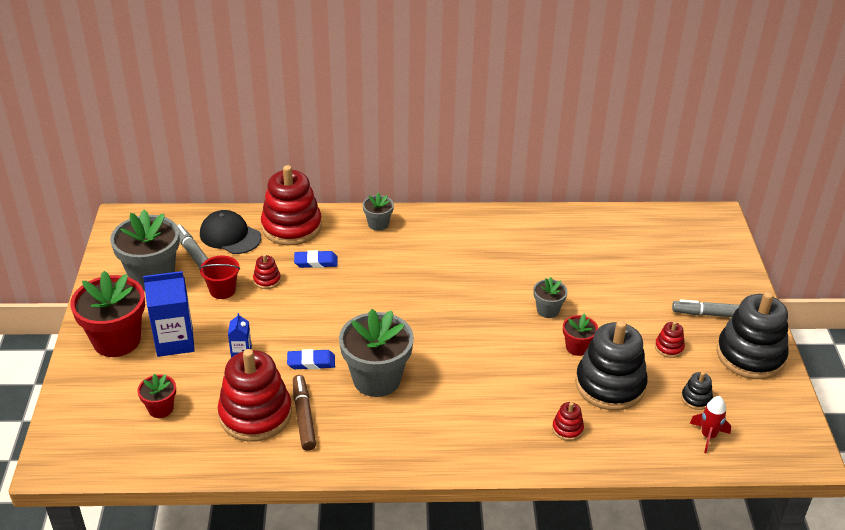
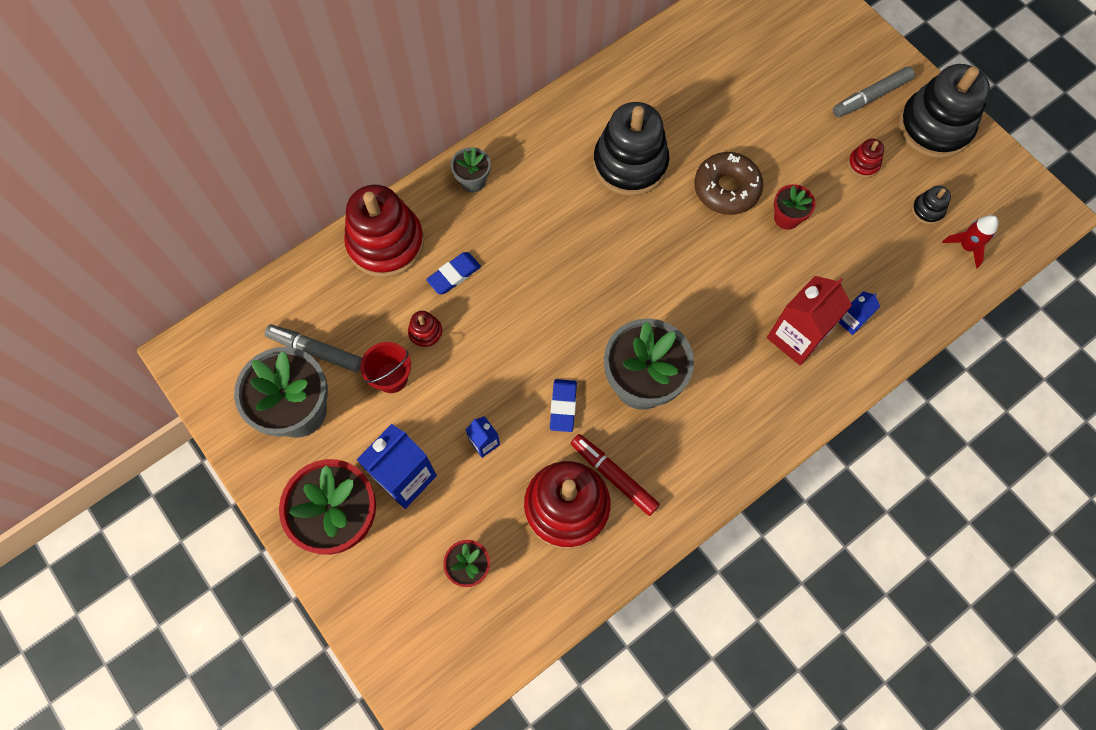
camera: 35 degrees left, 30 degrees up
black cap [200,210,261,254] -> none
blue eraser [287,349,335,370] -> blue eraser turned 45 degrees counterclockwise [550,379,577,432]
brown marker [293,375,316,451] -> red marker [571,434,660,516]
grey flower pot [534,277,568,318] -> brown donut [694,152,763,215]
red stacking toy [552,402,584,441] -> blue carton [838,291,880,335]
black stacking toy [575,320,648,410] -> black stacking toy moved to [593,102,669,196]
none -> red carton [767,276,852,365]

